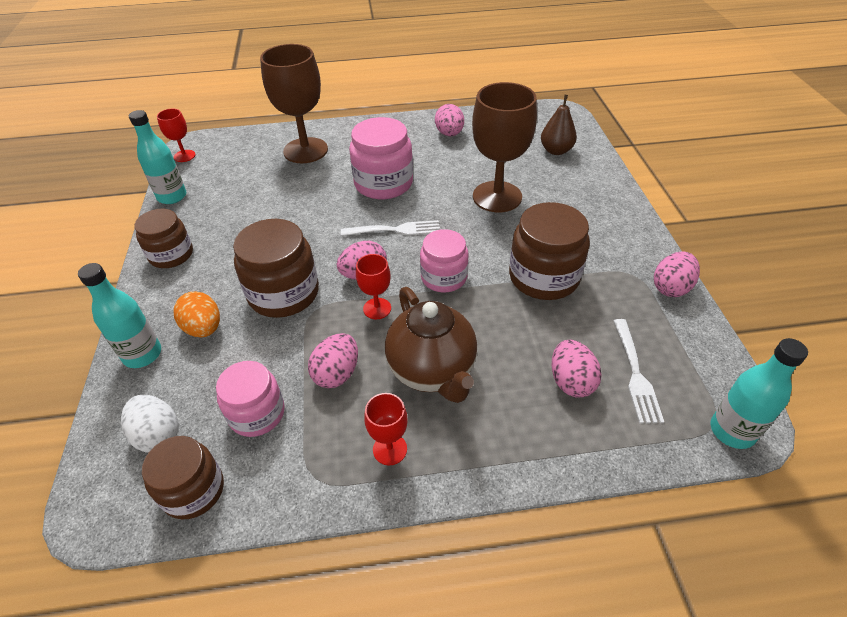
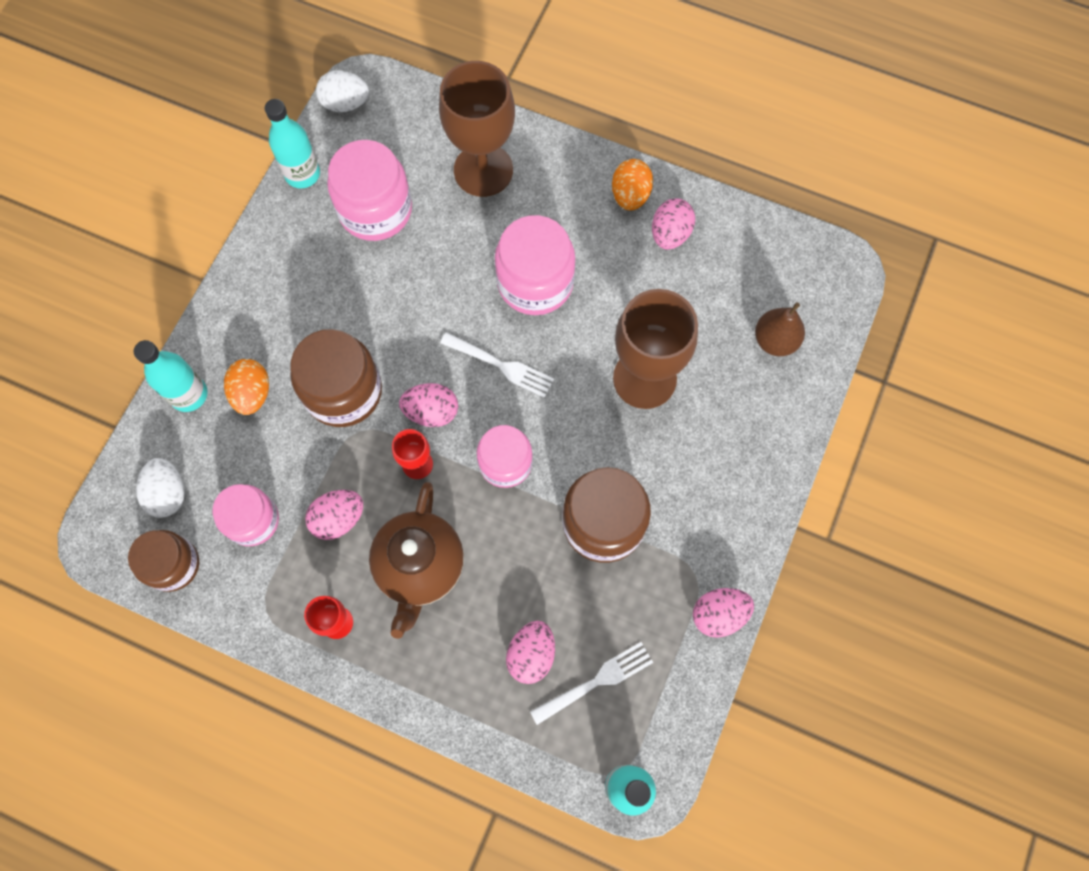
camera: 30 degrees right, 25 degrees up
brown jar [135,209,193,268] -> none
red goblet [157,108,196,162] -> white egg [316,70,369,112]
white fork [613,319,664,424] -> white fork turned 150 degrees counterclockwise [530,642,653,725]
none -> pink jar [327,140,412,241]
none -> orange egg [612,159,653,211]

